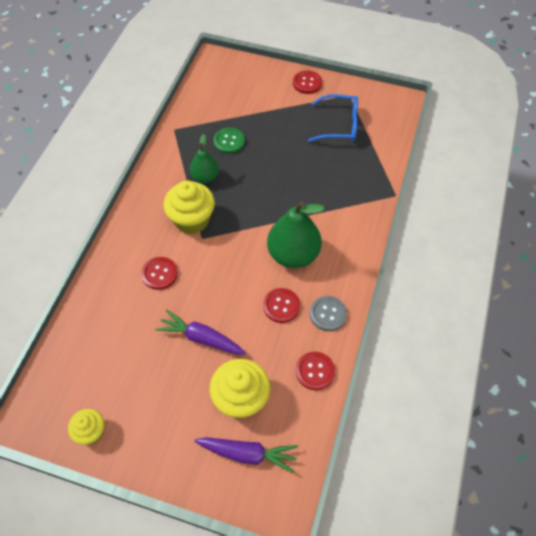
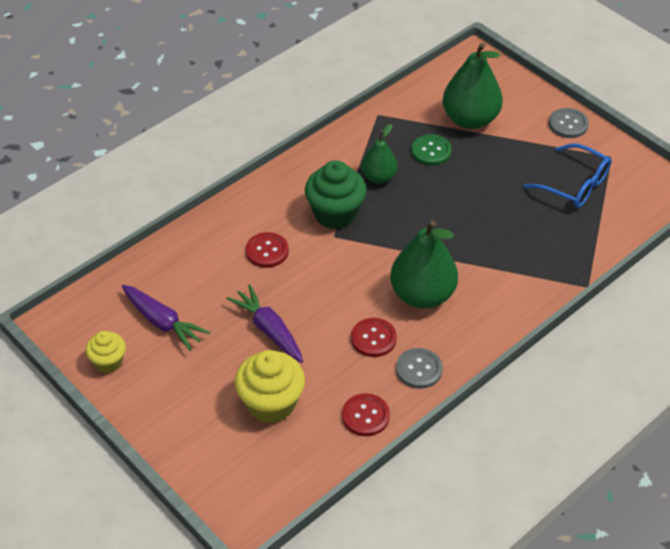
camera: 30 degrees right, 10 degrees down
yellow cupcake [163,181,215,234] -> green cupcake [305,161,367,229]
purple carrot [194,437,298,473] -> purple carrot moved to [122,285,210,351]
red button [293,71,322,94] -> grey button [549,108,589,138]
none -> green pear [443,43,503,129]

